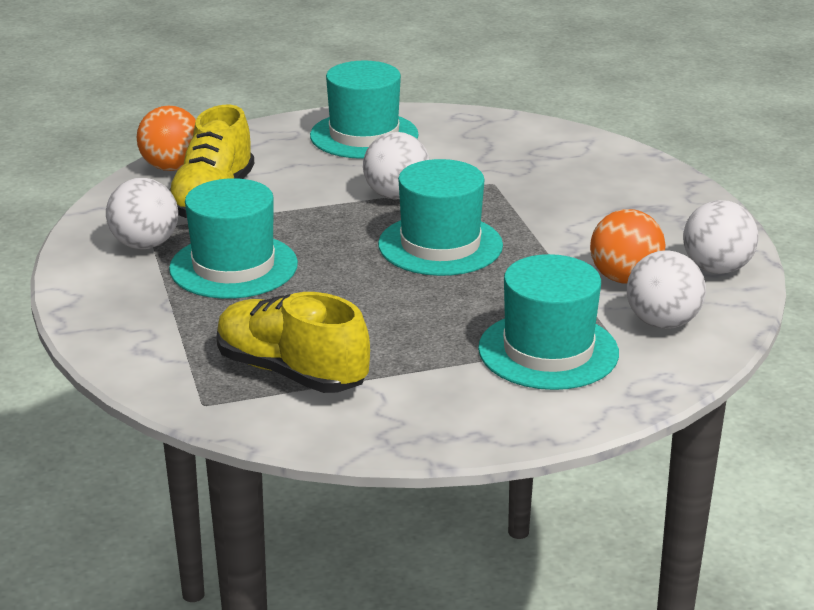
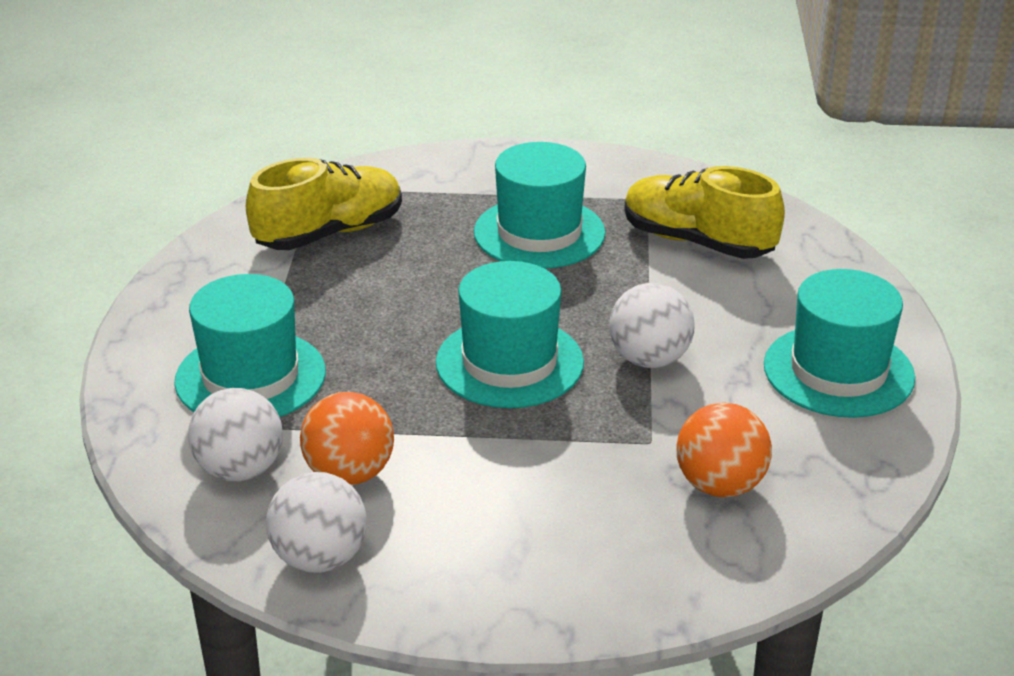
camera: 110 degrees right, 5 degrees up
white ball [106,178,178,249] -> none
orange ball [137,105,196,171] -> orange ball moved to [676,402,772,498]

